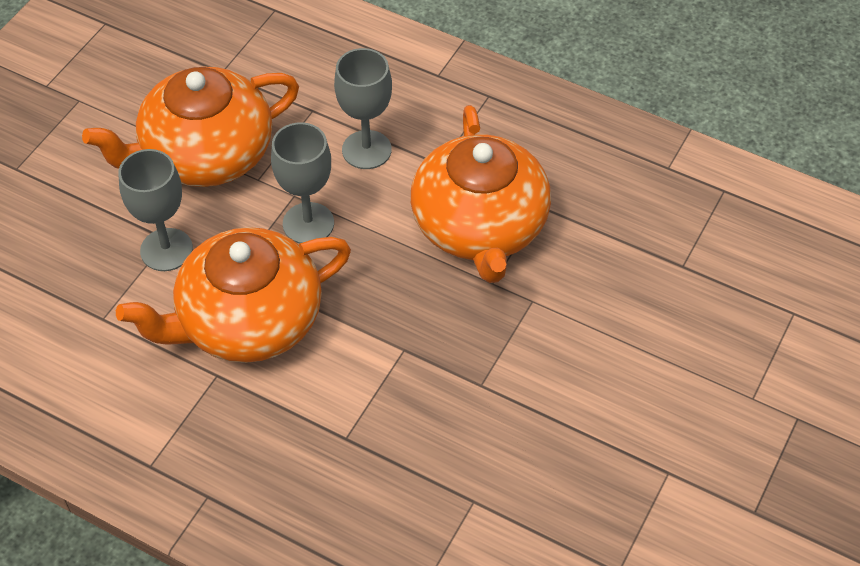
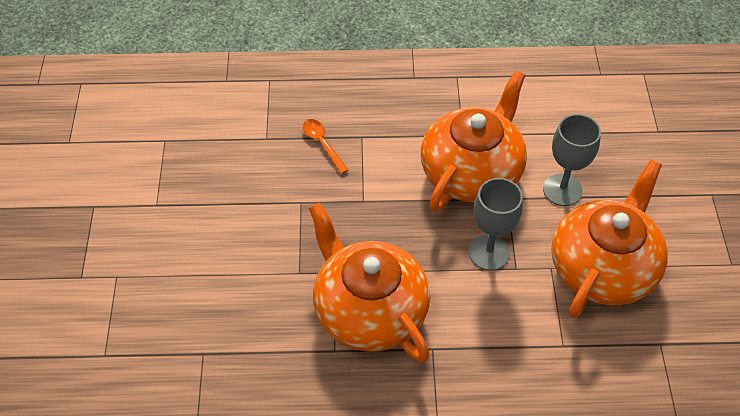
camera: 150 degrees right, 0 degrees up
grey goblet [334,48,392,169] -> none
none -> orange spoon [303,119,348,174]

